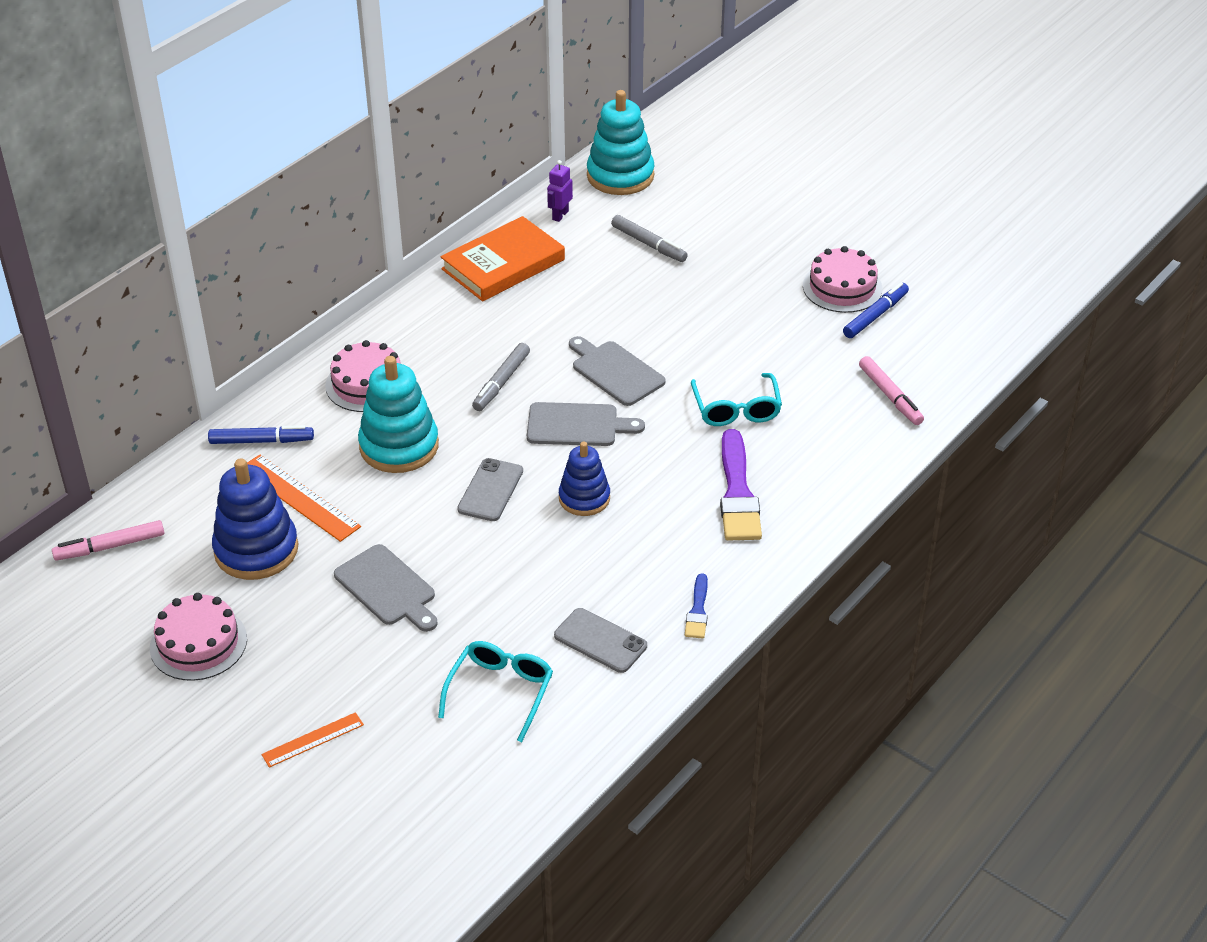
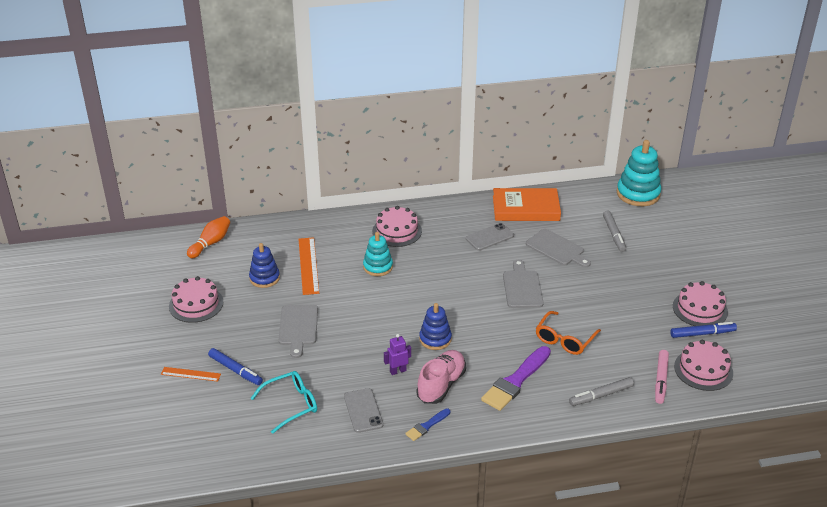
camera: 40 degrees right, 5 degrees down
pink marker [52,520,164,561] -> orange bowling pin [187,216,230,258]
blue marker [208,425,314,444] -> blue marker moved to [208,348,263,385]
blue stacking toy [212,458,298,580] -> blue stacking toy [249,243,280,288], size x0.63
turquoise stacking toy [358,356,439,473] -> turquoise stacking toy [363,232,393,276], size x0.63
grey phone [457,458,523,521] -> grey phone moved to [466,223,514,251]
grey marker [472,343,530,411] -> grey marker moved to [569,377,634,406]
grey cutting board [527,402,645,446] -> grey cutting board moved to [526,229,591,267]
purple robot [547,160,573,222] -> purple robot moved to [384,334,411,375]
turquoise glasses [691,373,782,426] -> orange glasses [536,311,601,355]
none -> pink shoe [417,350,466,404]
none -> pink cake [674,340,733,391]

